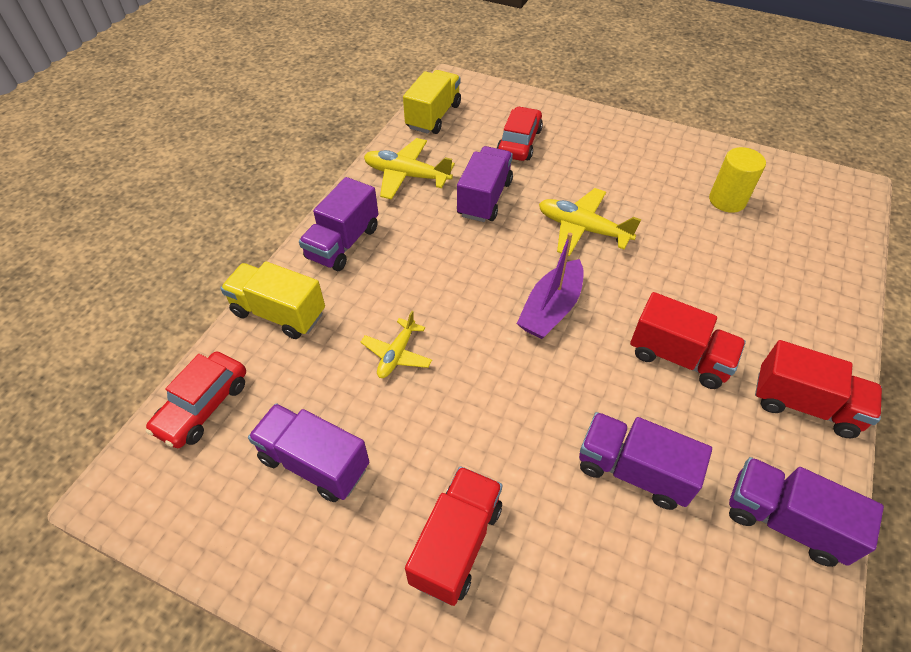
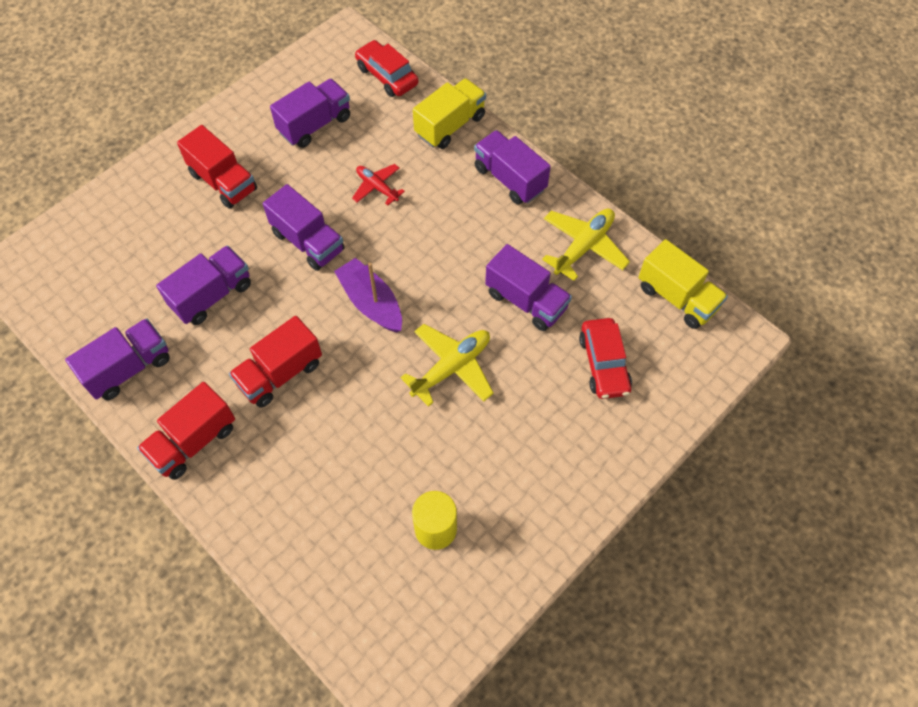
camera: 110 degrees right, 10 degrees up
yellow plane [360,311,432,378] -> red plane [352,164,405,205]
red car [497,106,543,161] -> red car turned 45 degrees clockwise [579,318,632,399]
none -> purple truck [263,184,345,271]

